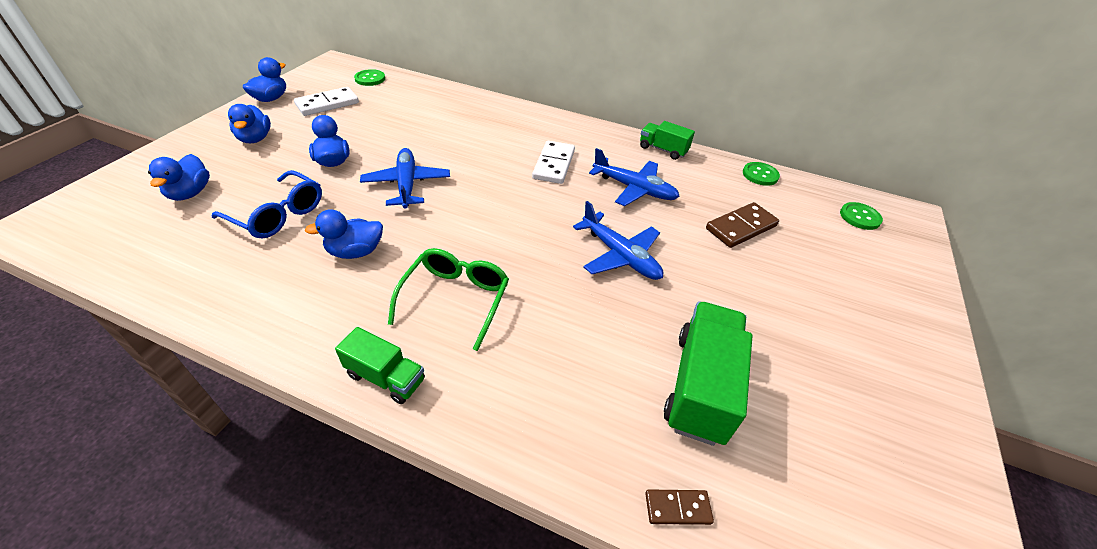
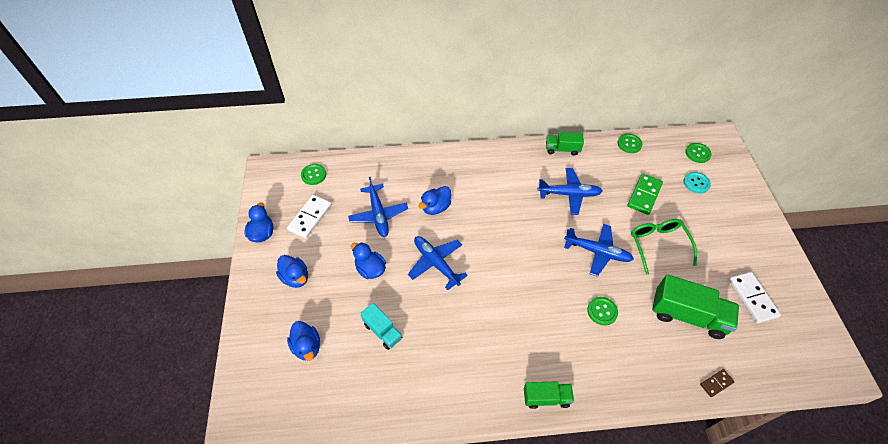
camera: 25 degrees left, 10 degrees up
blue glasses [212,170,322,238] -> turquoise truck [360,303,402,350]
blue duck [305,209,383,259] -> blue duck moved to [418,186,451,215]
green glasses [388,248,509,351] -> green glasses moved to [631,219,697,275]
white domino [532,141,575,184] -> white domino moved to [729,272,781,323]
green truck [664,302,753,446] -> green truck turned 120 degrees clockwise [652,274,739,339]
brown domino [706,202,779,248] -> green domino [627,173,663,215]
none -> blue plane [348,177,408,237]
none -> green button [587,297,618,325]
none -> turquoise button [683,172,711,193]

